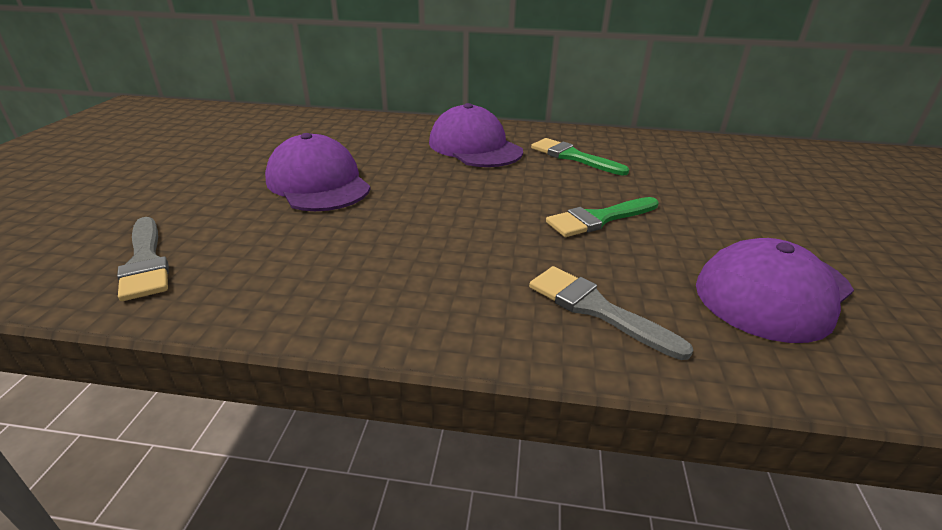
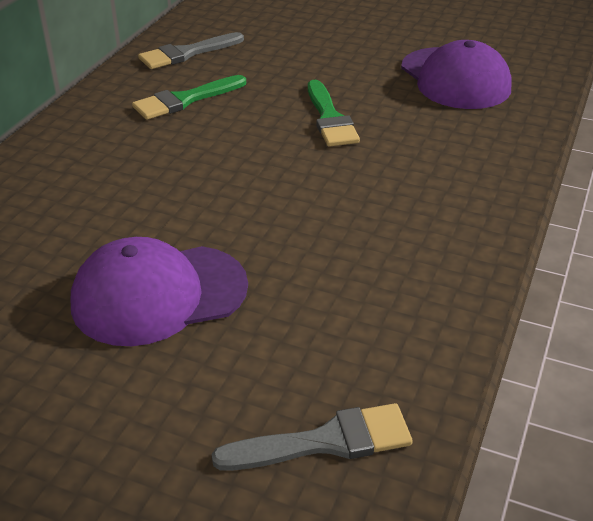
camera: 75 degrees left, 5 degrees up
purple cap [429,103,523,167] -> none
grey brush [529,266,693,360] -> grey brush moved to [138,32,244,69]

